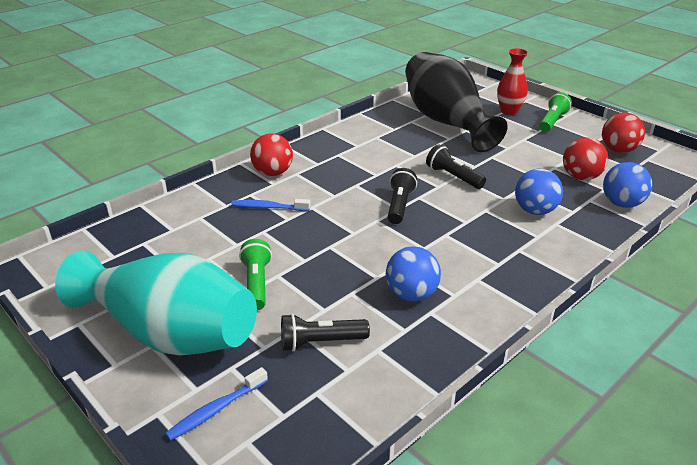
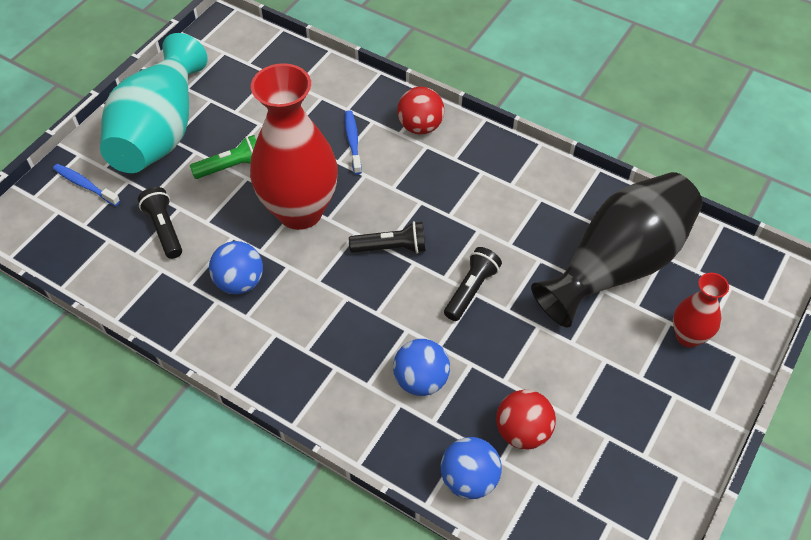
camera: 75 degrees right, 20 degrees up
green flashlight [539,92,572,132] -> none
red ball [602,112,645,153] -> none
none -> red vase [250,63,338,230]

